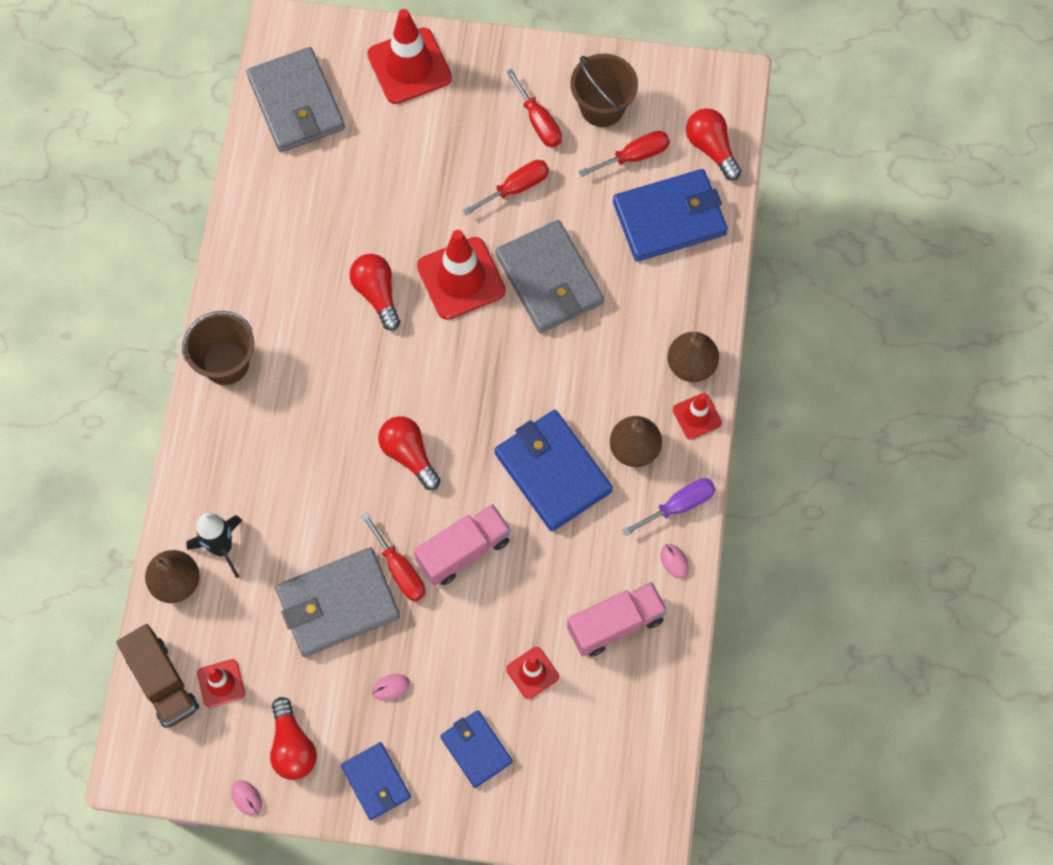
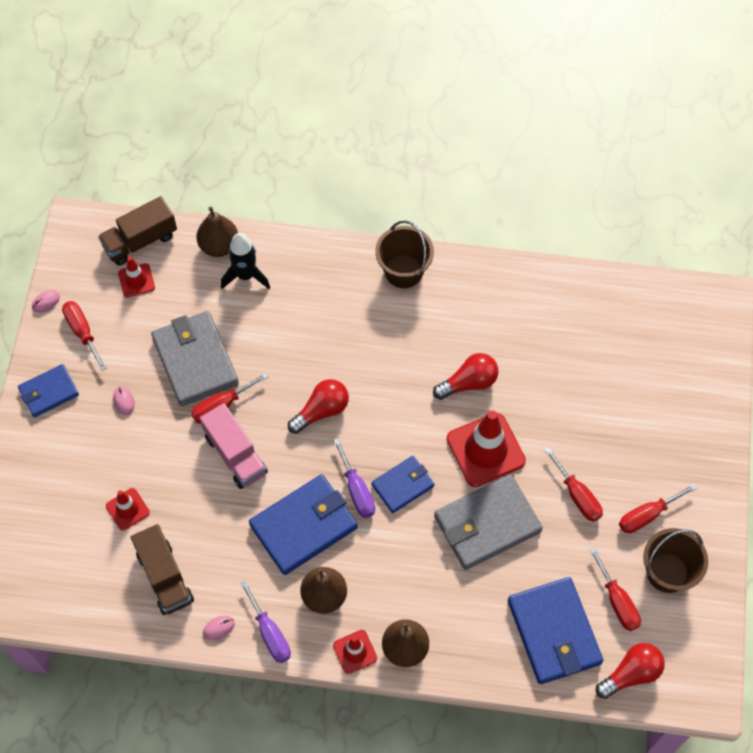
camera: 90 degrees right, 5 degrees down
grey wallet [246,47,345,152] -> none
red light bulb [270,697,317,780] -> red screwdriver [62,301,107,371]
red traffic cone [367,9,452,104] -> none
blue wallet [440,710,513,788] -> blue wallet moved to [371,456,434,513]
pink truck [567,582,667,656] -> brown truck [131,524,194,615]
none -> purple screwdriver [333,438,375,518]

